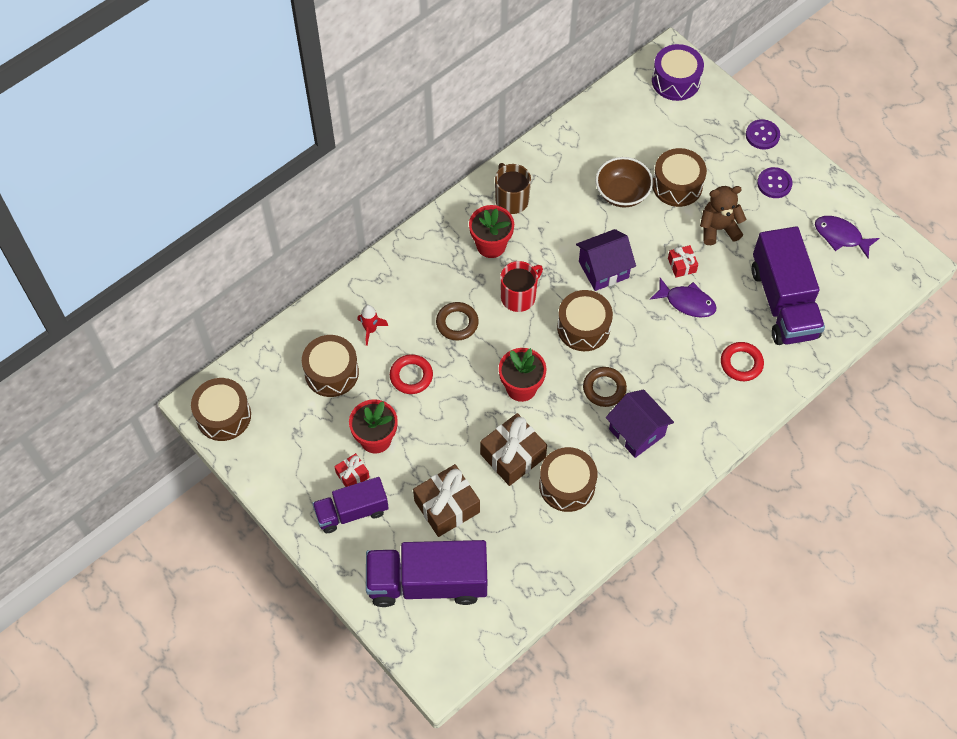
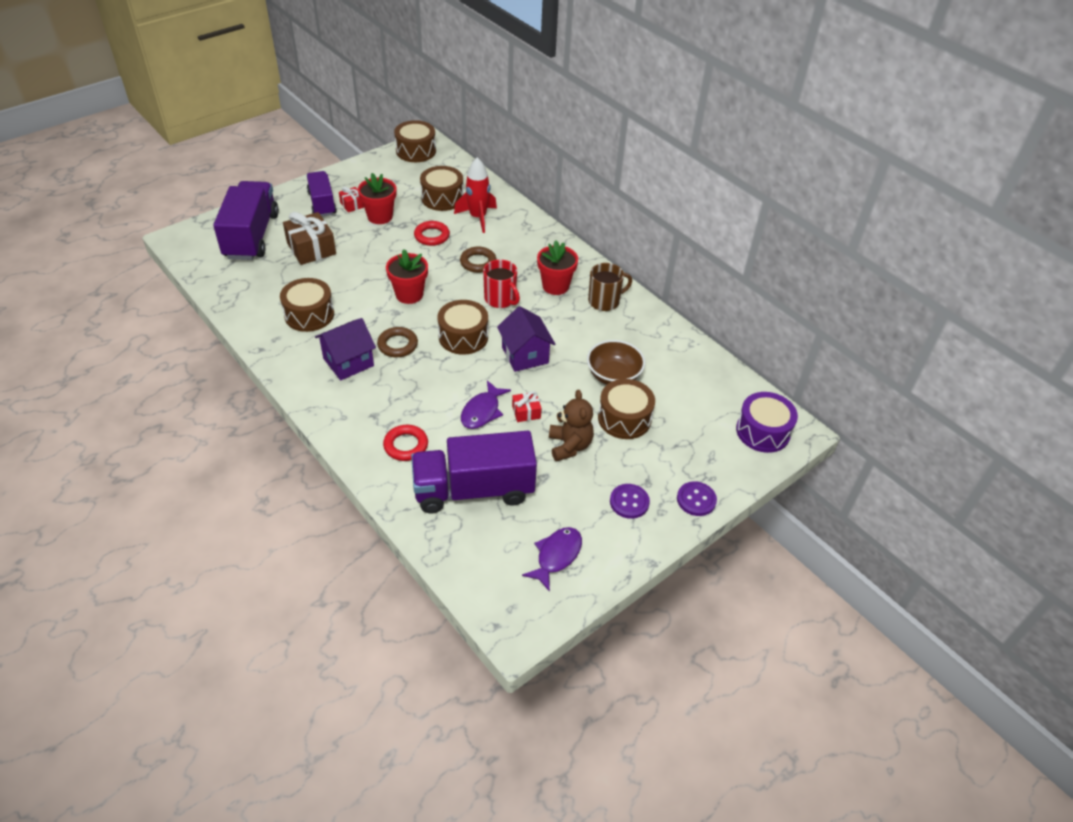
camera: 90 degrees right, 15 degrees down
red rocket [358,305,388,346] -> red rocket [454,157,497,233], size x1.71
brown gift [480,413,547,486] -> none

